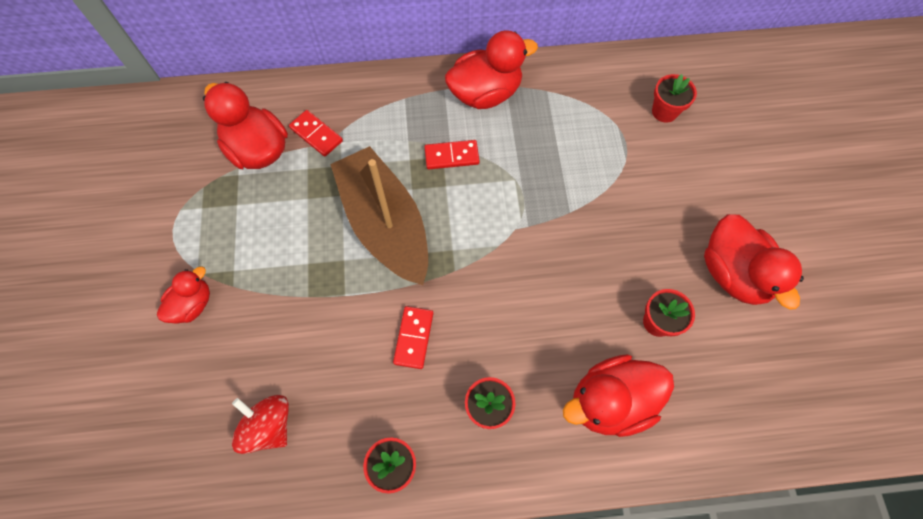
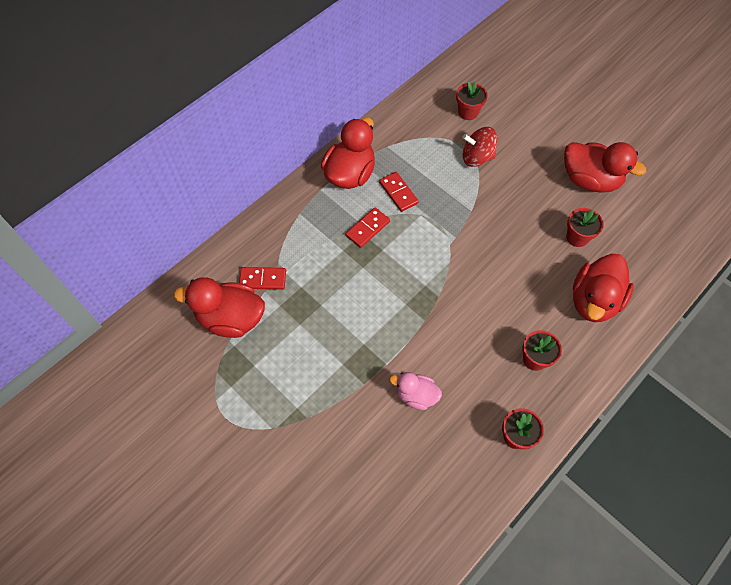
camera: 40 degrees left, 5 degrees down
red duck [157,266,210,324] -> none
red spinning top [232,395,289,454] -> red spinning top moved to [462,127,497,167]
brown boat [330,146,428,285] -> none
red domino [393,306,433,369] -> red domino moved to [379,172,419,212]
none -> pink duck [389,372,442,410]

